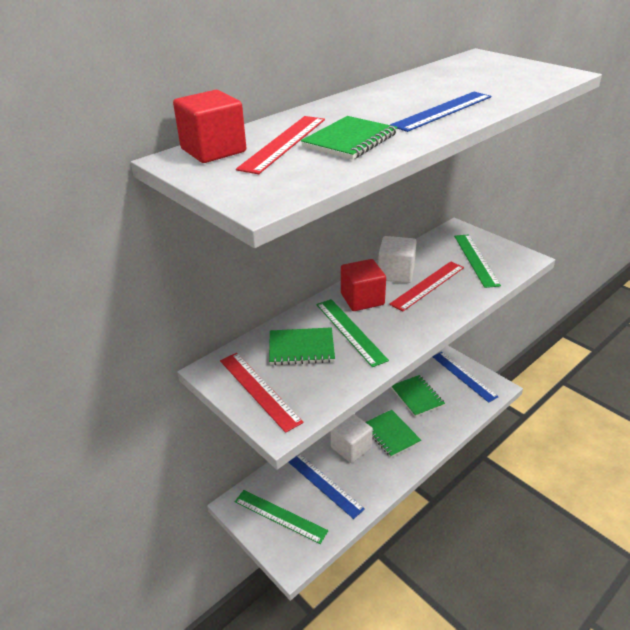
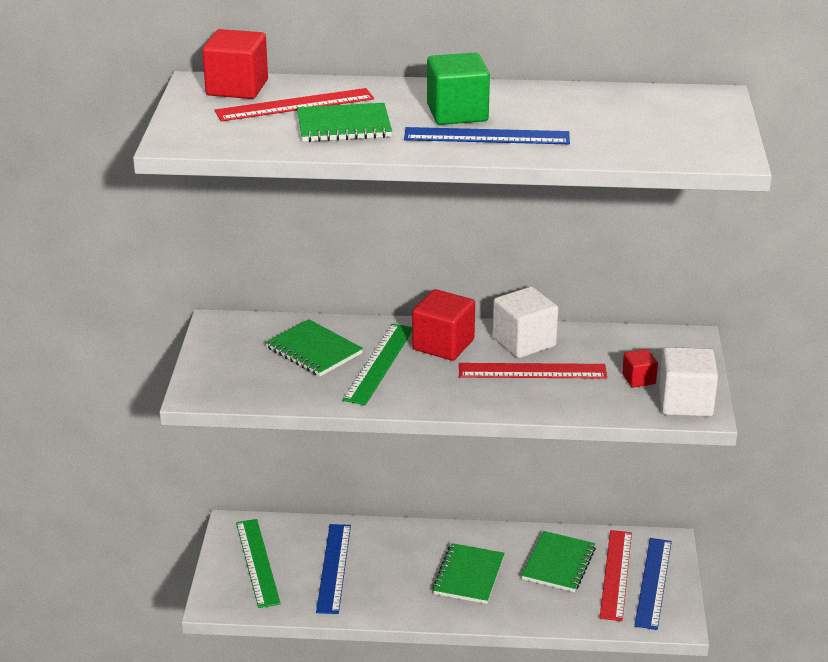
camera: 45 degrees right, 5 degrees down
red ruler [220,353,304,433] -> red ruler moved to [600,530,632,621]
white cube [331,414,373,463] -> white cube moved to [659,347,718,417]
green ruler [454,234,501,288] -> red cube [622,349,658,388]
none -> green cube [427,53,490,125]

